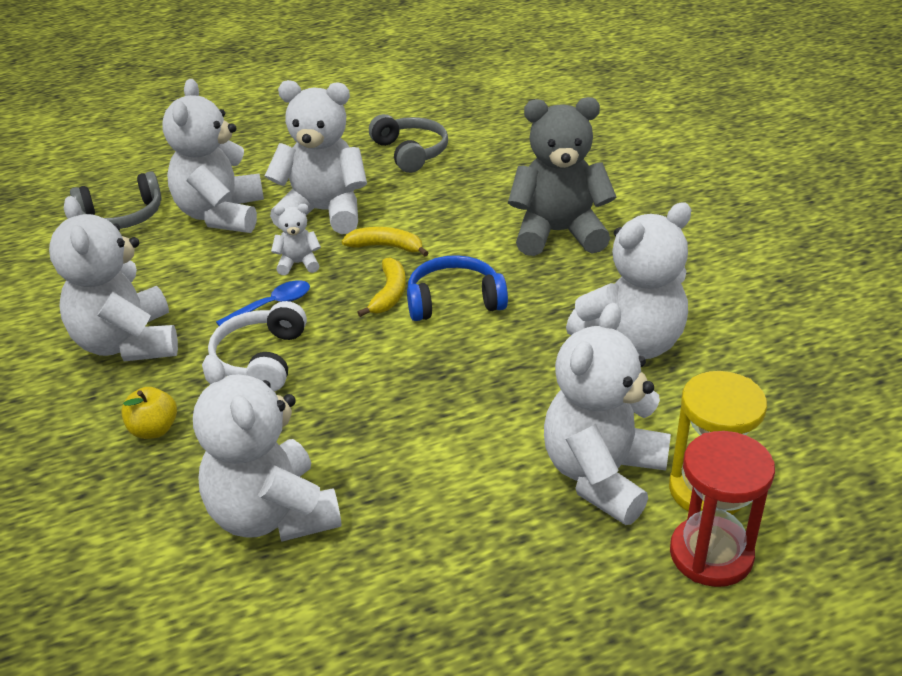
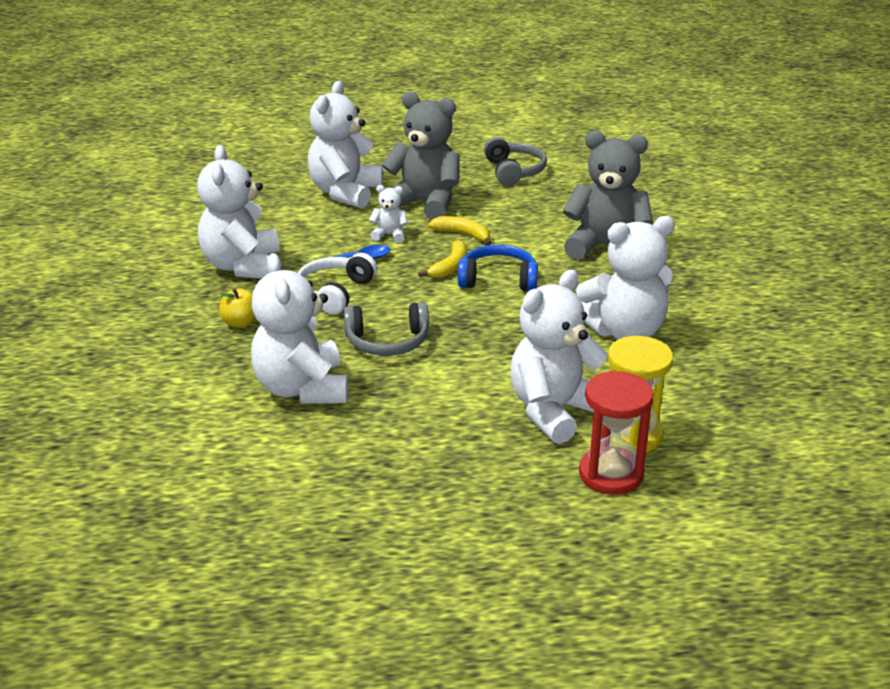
camera: 15 degrees right, 5 degrees down
grey headphones [70,171,162,229] -> grey headphones moved to [344,302,429,356]
white teddy bear [265,80,367,234] -> grey teddy bear [382,91,459,220]

